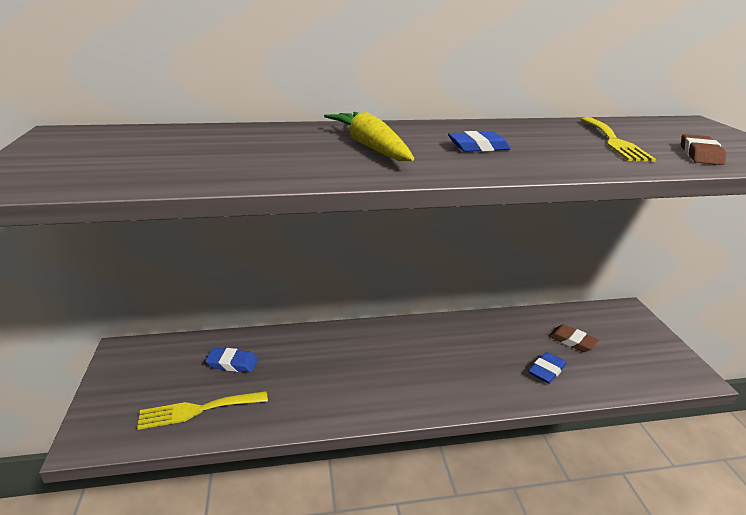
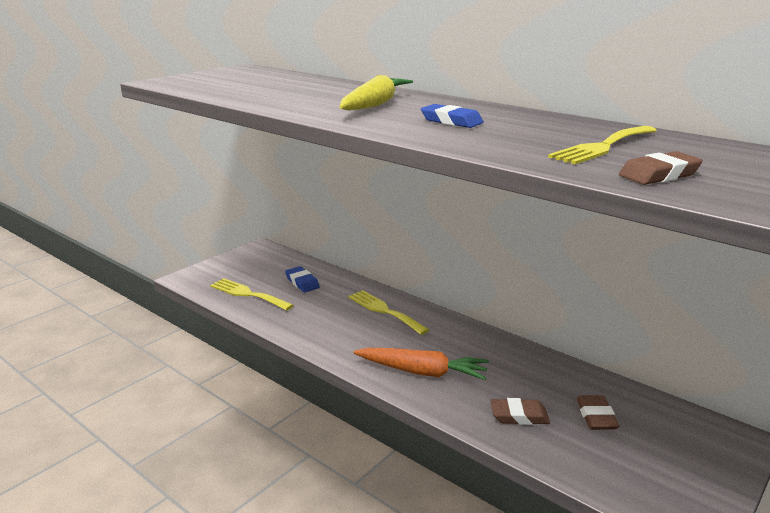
camera: 50 degrees right, 5 degrees down
blue eraser [529,352,567,384] -> brown eraser [490,398,550,425]
none -> yellow fork [348,290,429,335]
none -> orange carrot [353,348,489,380]

